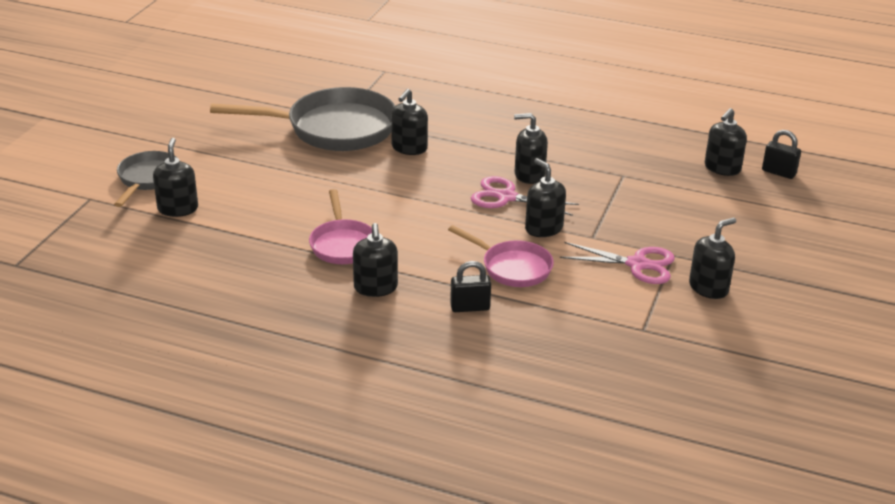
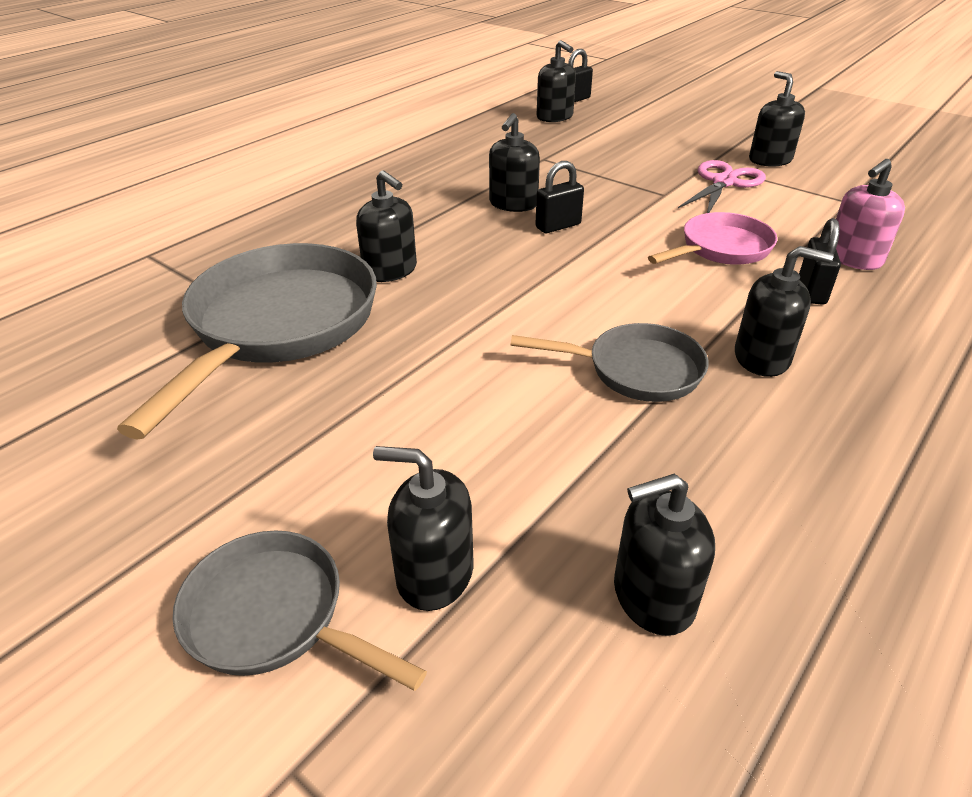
camera: 70 degrees left, 5 degrees up
pink pan [309,189,372,264] -> grey pan [510,323,709,402]
pink scissors [471,176,579,216] -> black padlock [535,161,584,233]
black soap dispenser [525,158,566,237] -> black soap dispenser moved to [614,474,715,636]
none -> pink soap dispenser [836,159,905,270]

